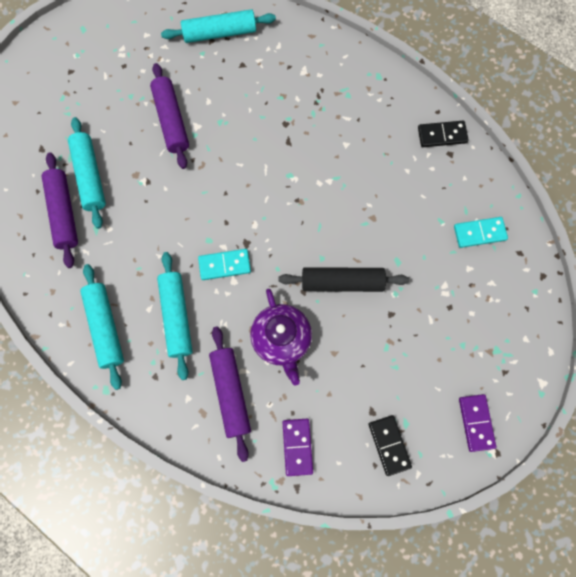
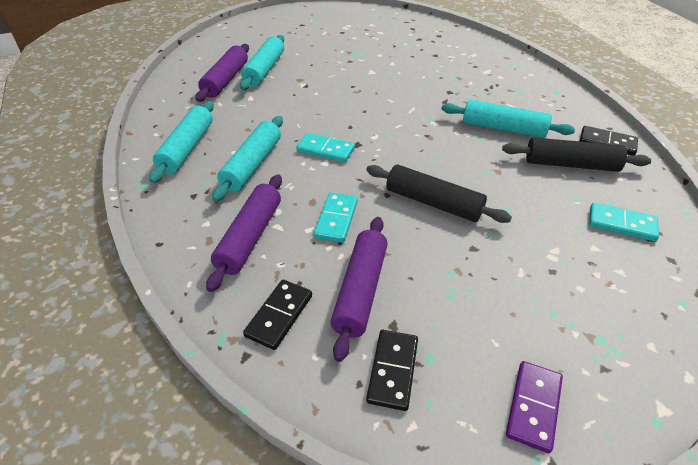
camera: 30 degrees right, 30 degrees down
purple rolling pin [150,63,189,169] -> purple rolling pin moved to [331,217,388,362]
turquoise rolling pin [161,9,276,43] -> turquoise rolling pin moved to [442,100,575,138]
purple teapot [250,289,312,386] -> turquoise domino [314,193,358,242]
purple domino [282,419,313,476] -> black domino [243,280,312,350]
none -> black rolling pin [502,137,651,172]

